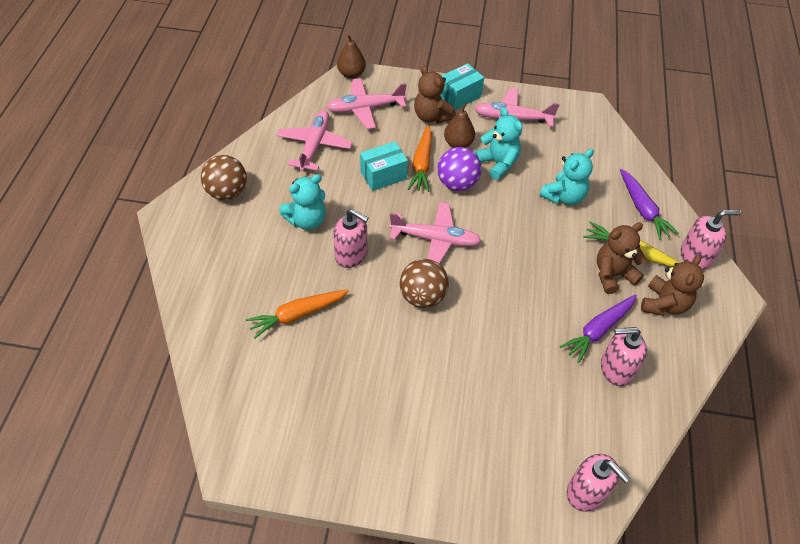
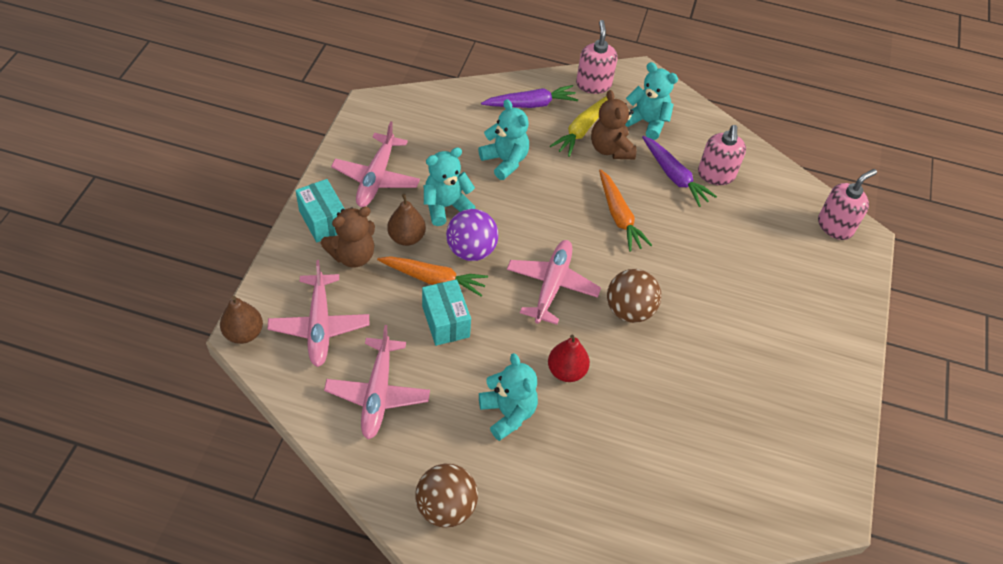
camera: 85 degrees left, 0 degrees up
orange carrot [246,289,349,339] -> orange carrot moved to [599,169,652,252]
pink plane [277,110,353,172] -> pink plane turned 105 degrees counterclockwise [324,325,430,439]
pink soap dispenser [333,209,369,268] -> red pear [548,334,590,382]
brown teddy bear [641,255,704,316] -> turquoise teddy bear [625,62,678,140]

